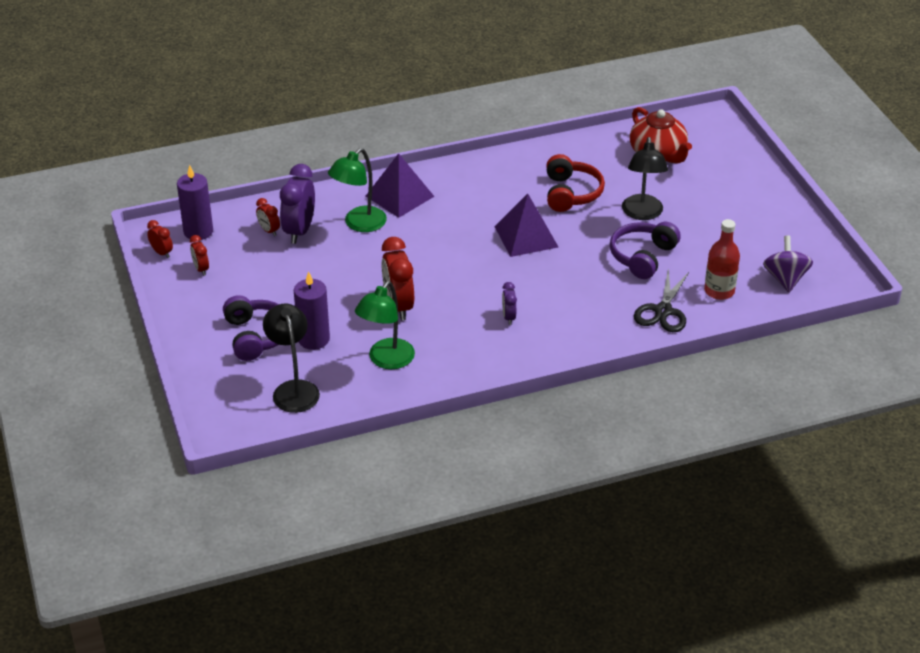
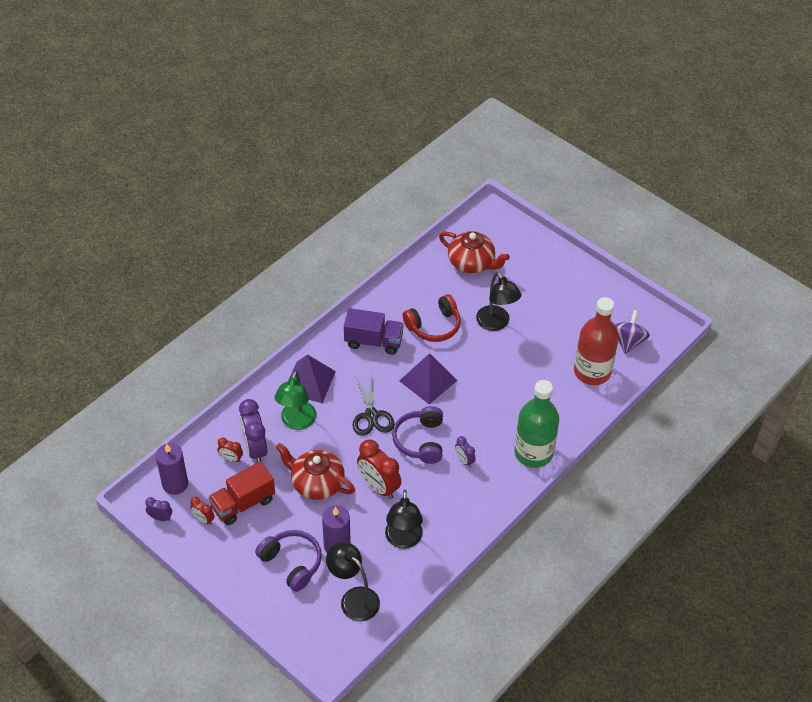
camera: 30 degrees left, 10 degrees up
red clock [147,220,173,258] -> purple clock [145,497,172,521]
green lamp [355,281,415,369] -> black lamp [385,490,423,549]
red headphones [546,154,605,212] -> red headphones turned 90 degrees clockwise [403,294,461,342]
purple headphones [610,222,681,279] -> purple headphones moved to [392,406,443,464]
black scissors [634,269,689,332] -> black scissors moved to [353,375,395,436]
red bottle [704,219,740,300] -> red bottle [574,297,619,385], size x1.56
purple spinning top [763,235,813,293] -> purple spinning top turned 45 degrees clockwise [615,310,650,354]
none -> red truck [208,462,275,525]
none -> red teapot [276,443,355,500]
none -> purple truck [344,308,404,355]
none -> green bottle [514,380,559,468]

